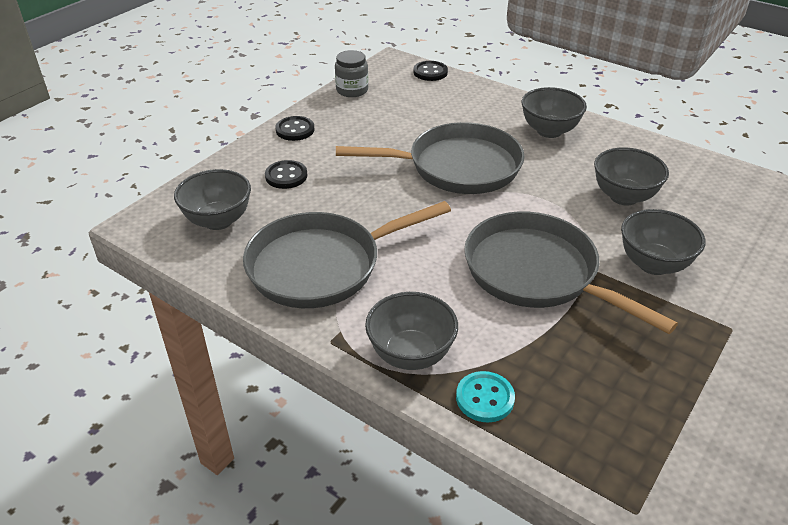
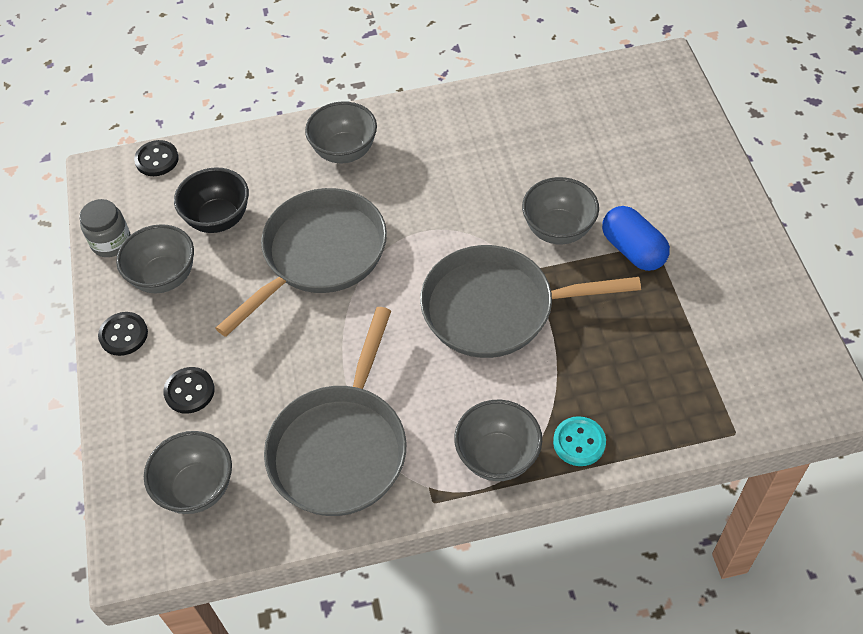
camera: 45 degrees left, 15 degrees up
grey bowl [594,147,669,206] -> grey bowl moved to [116,224,194,293]
none -> black bowl [174,167,249,233]
none -> blue capsule [602,206,670,271]

